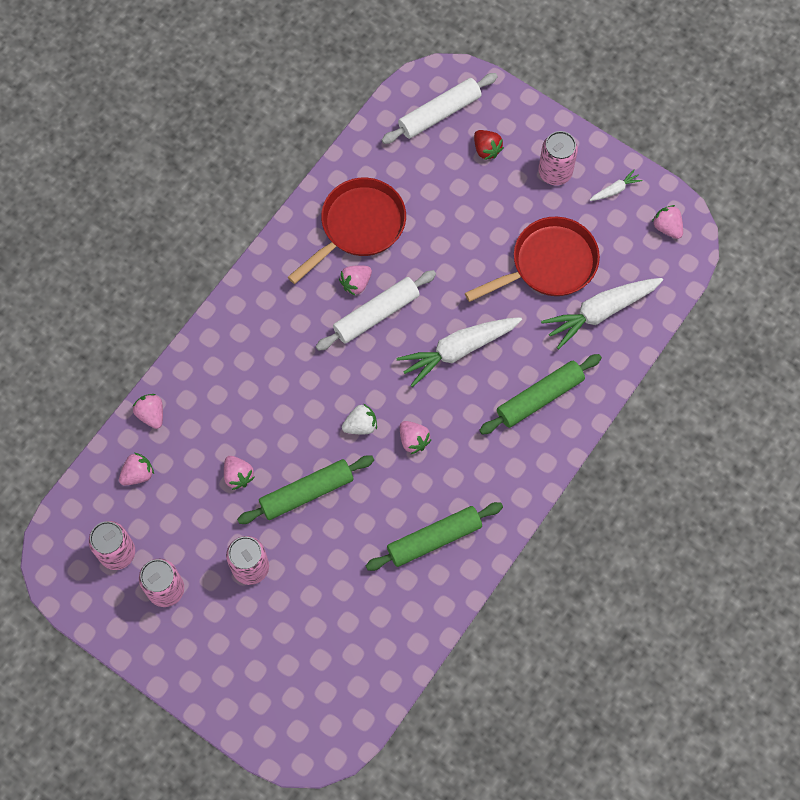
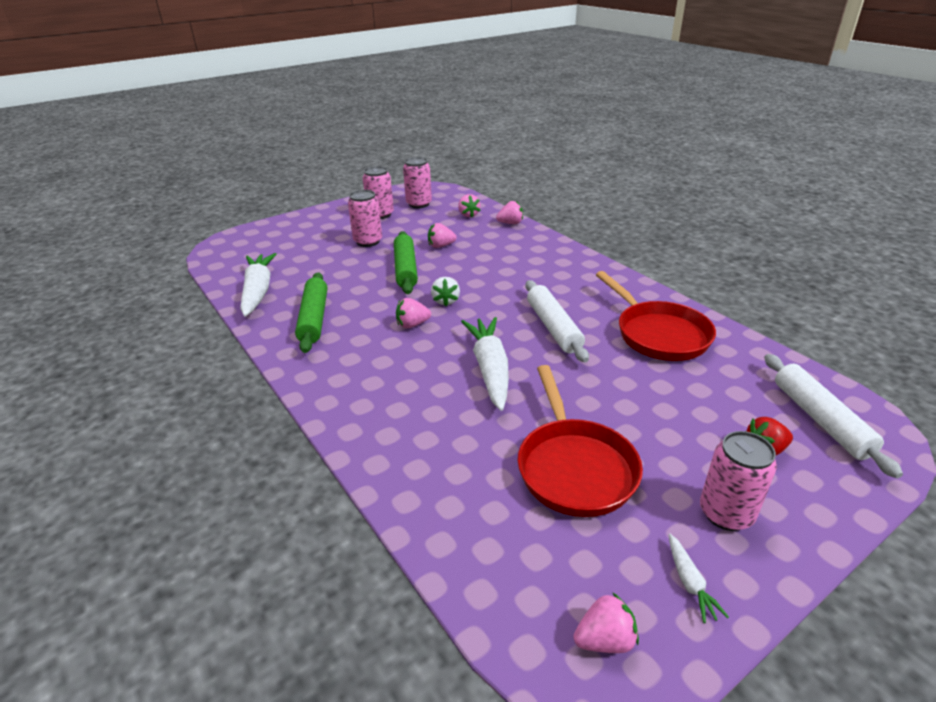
camera: 110 degrees right, 35 degrees down
pink strawberry [339,265,372,296] -> none
green rolling pin [479,354,602,435] -> none
white carrot [541,278,663,349] -> white carrot moved to [240,253,277,316]

